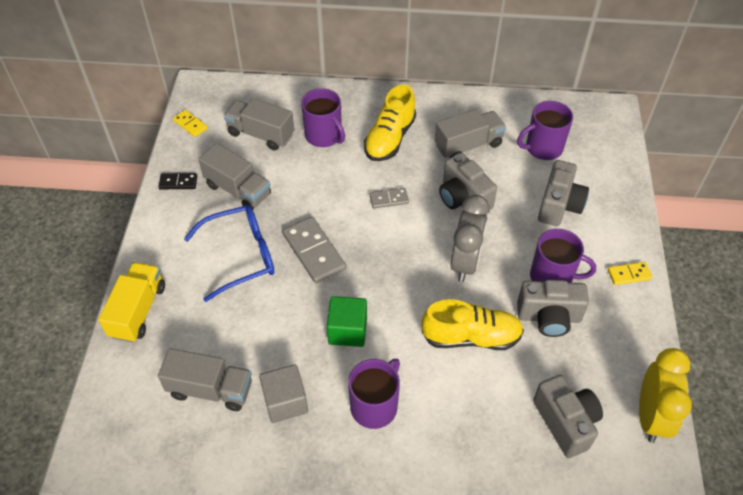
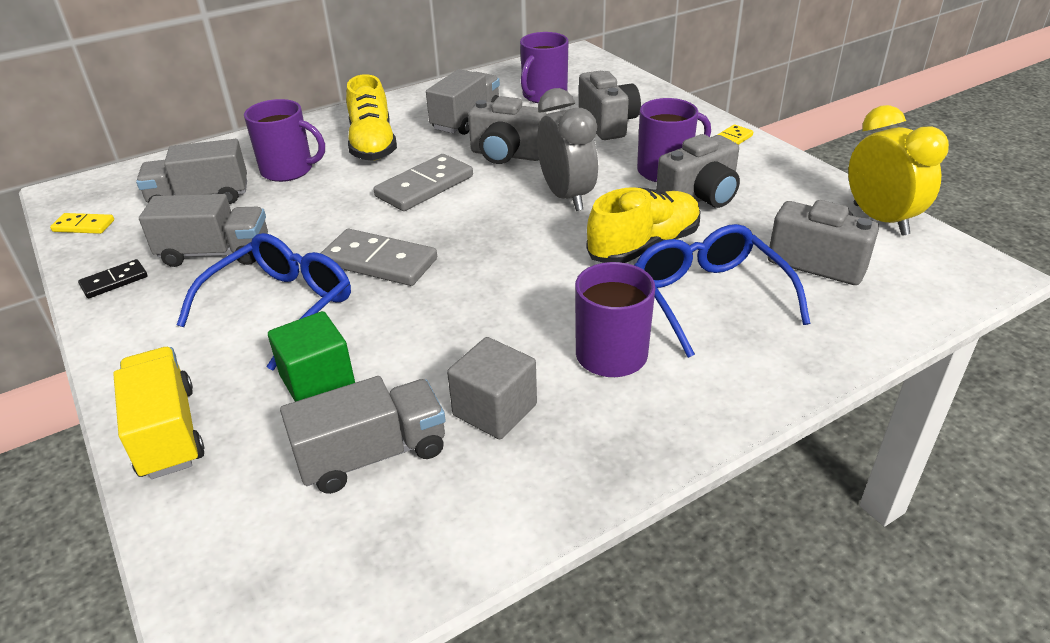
camera: 35 degrees left, 15 degrees down
green cube [327,296,367,347] -> green cube moved to [268,311,355,402]
grey domino [370,188,409,209] -> grey domino [374,154,473,211], size x1.83
none -> blue glasses [635,224,810,358]

